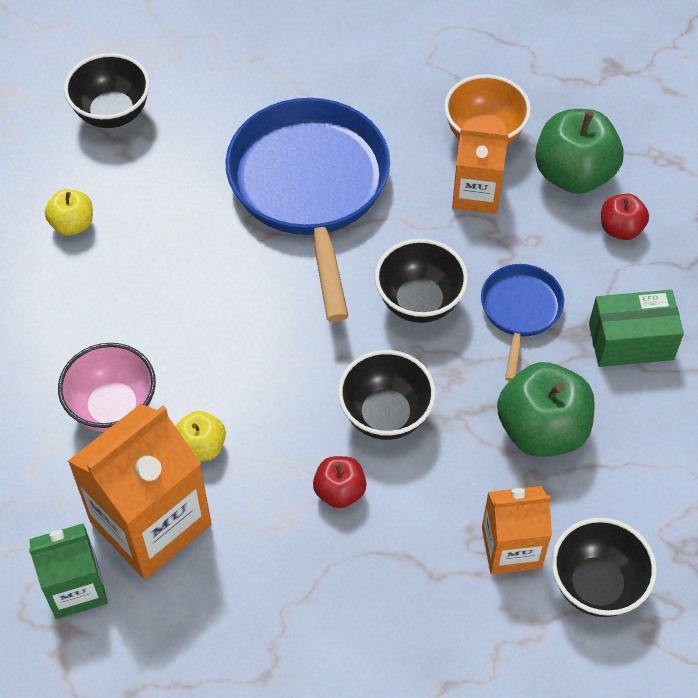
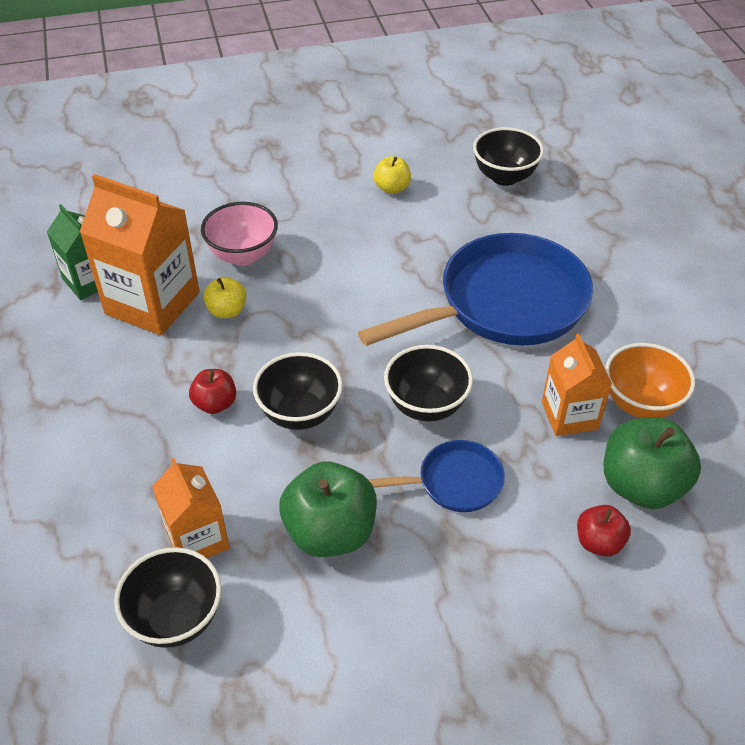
camera: 70 degrees right, 10 degrees down
green box [589,290,684,367] -> none

